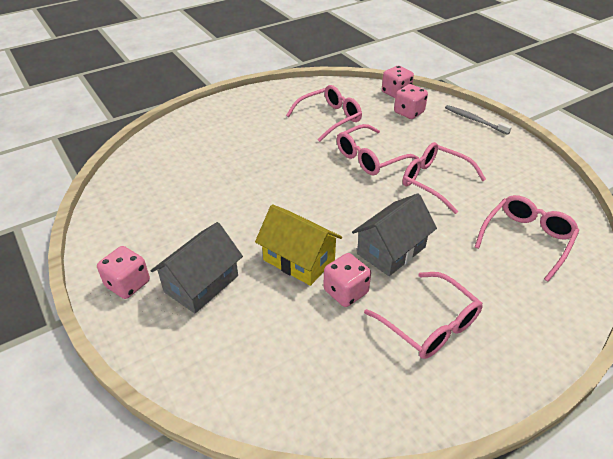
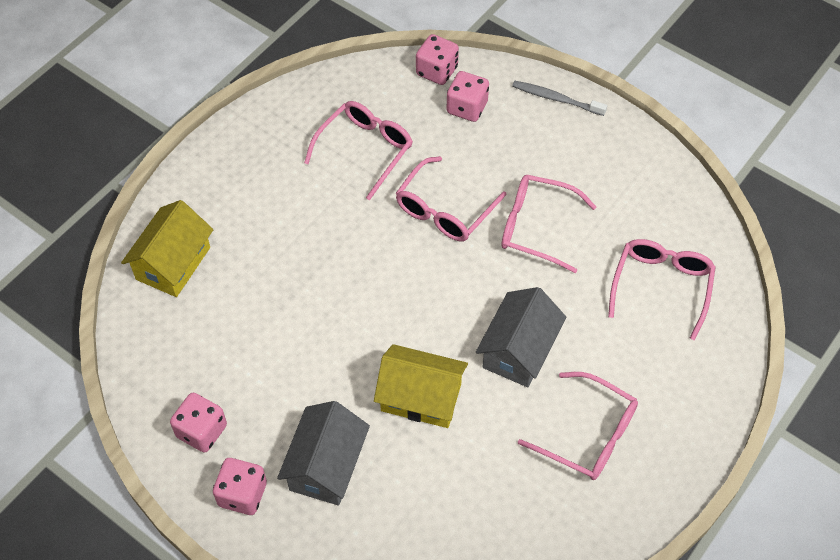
camera: 20 degrees left, 15 degrees up
pink dice [323,253,371,307] -> pink dice moved to [170,393,227,453]
none -> yellow house [121,200,214,297]

